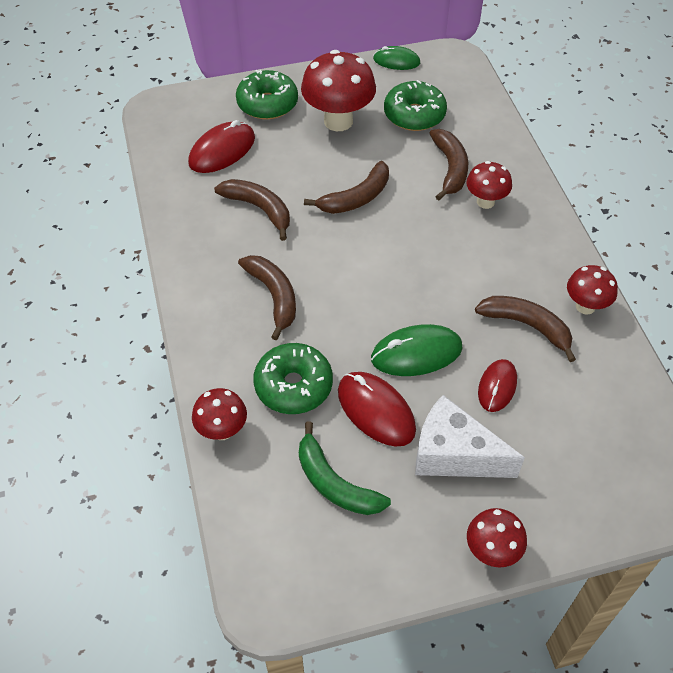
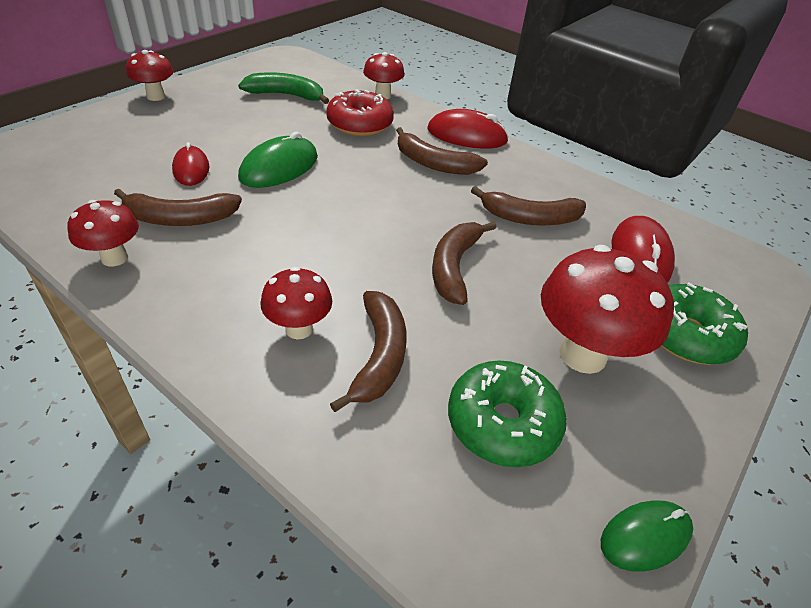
camera: 140 degrees right, 10 degrees down
green donut [253,343,333,414] -> red donut [326,89,394,136]
red mouse [338,372,416,447] -> red mouse moved to [428,109,509,149]
white cheese [415,395,525,478] -> none
brown banana [429,129,468,200] -> brown banana turned 135 degrees counterclockwise [330,291,407,412]

